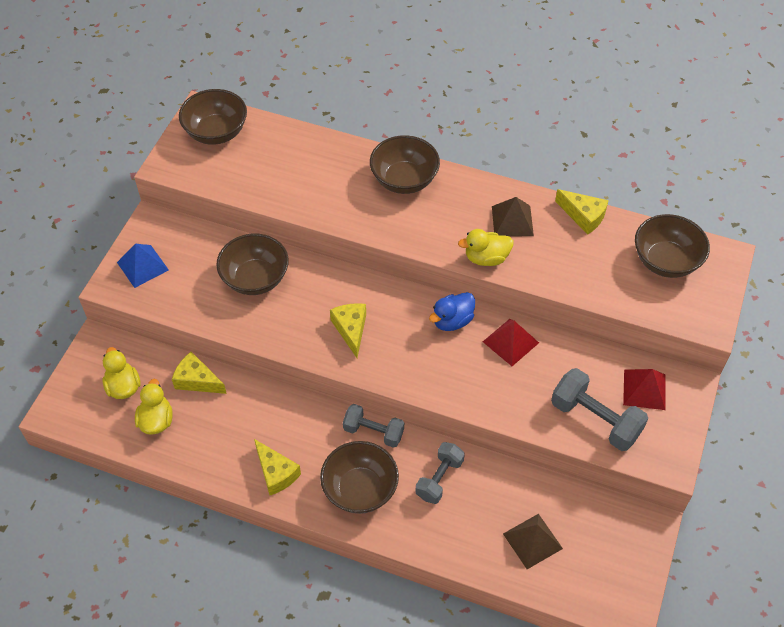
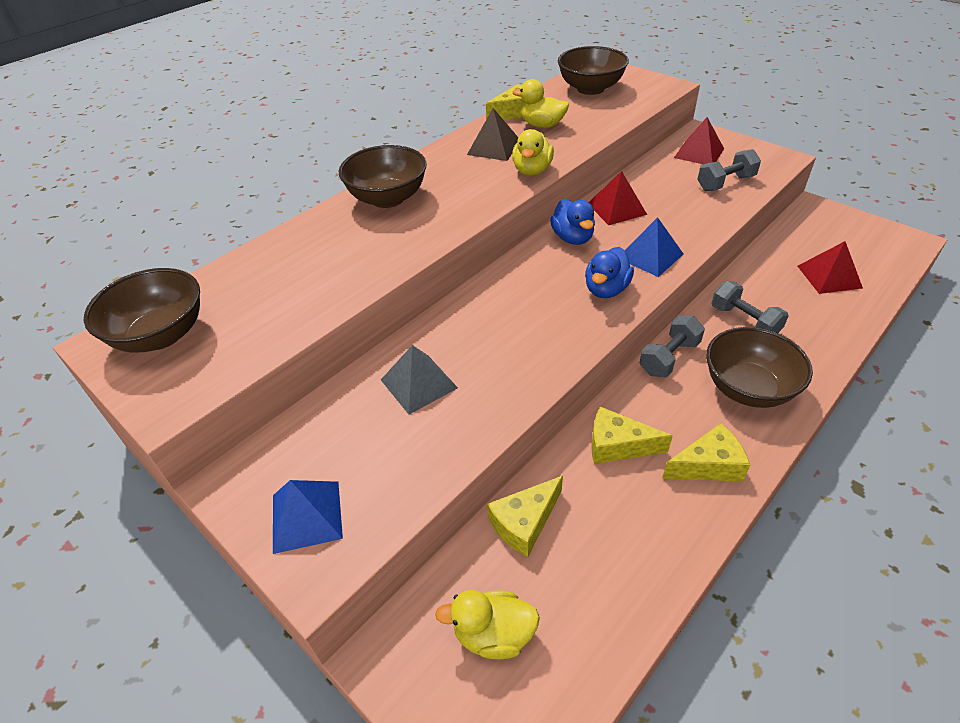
camera: 65 degrees left, 10 degrees down
yellow duck [135,379,173,435] -> yellow duck moved to [513,79,569,128]
brown bowl [216,234,289,295] -> grey pyramid [381,345,458,415]
yellow cheese [330,303,366,358] -> yellow cheese moved to [591,407,673,464]
brown pyramid [503,514,563,569] -> red pyramid [797,241,863,294]
grey dumbbell [551,368,648,451] -> grey dumbbell [697,149,761,191], size x0.67
none -> blue duck [585,247,634,298]
none -> blue pyramid [625,217,683,277]

